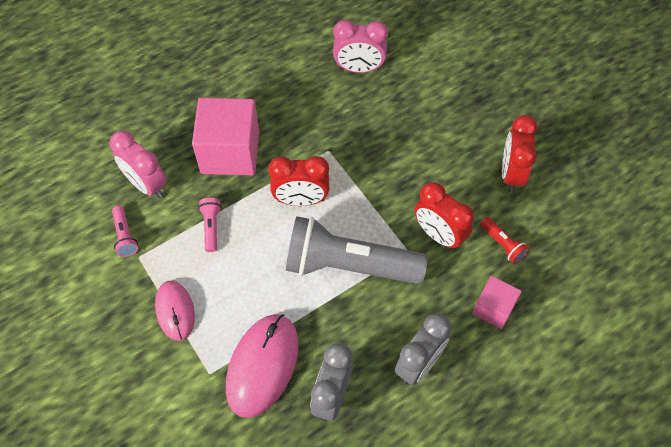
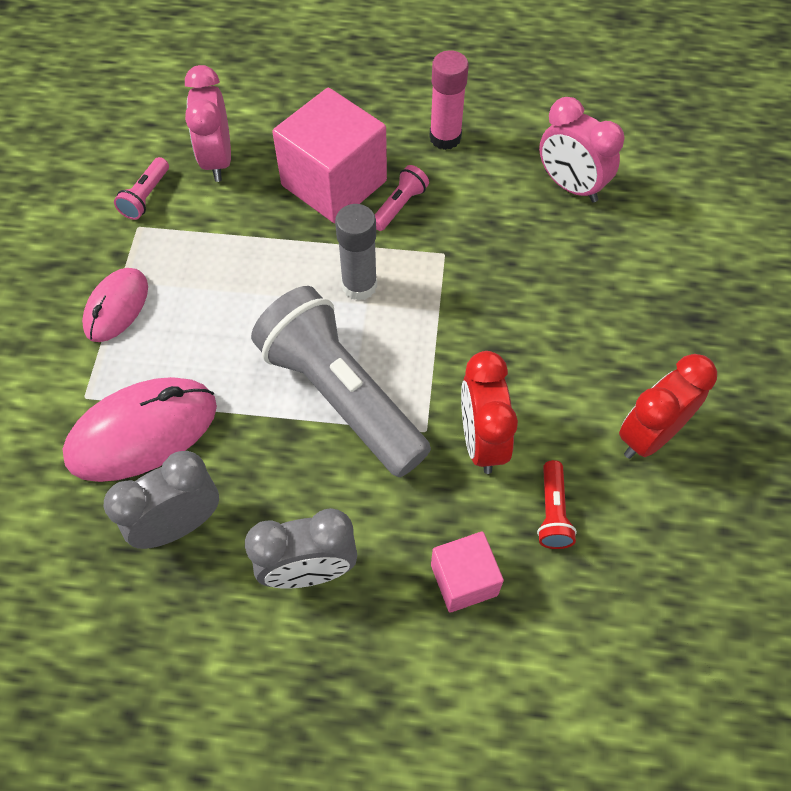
camera: 40 degrees right, 0 degrees up
pink flashlight [198,198,222,252] -> pink flashlight moved to [375,165,429,231]
red clock [268,156,329,206] -> grey glue stick [335,204,377,301]
none -> pink glue stick [429,50,469,150]

